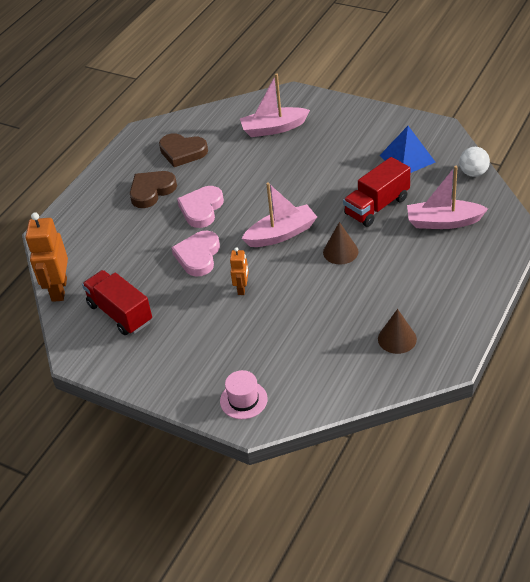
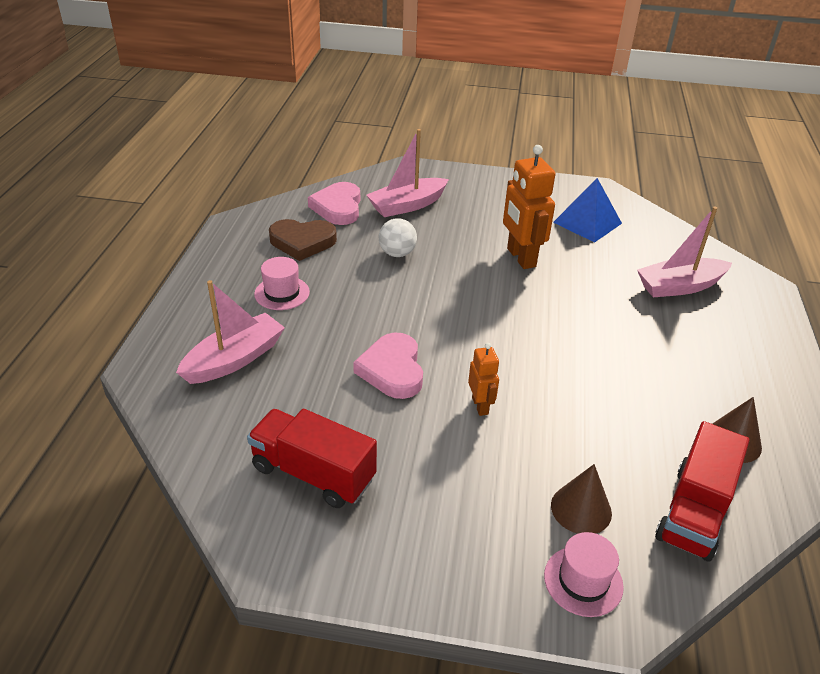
camera: 25 degrees left, 5 degrees down
orange robot [25,212,68,302] -> orange robot moved to [503,145,555,269]
brown heart [130,171,177,208] -> pink hat [254,257,310,310]
pink heart [177,186,224,228] -> pink heart moved to [308,182,360,225]
pink boat [242,182,317,247] -> pink boat moved to [176,280,285,384]
brown cone [323,222,358,265] -> brown cone moved to [551,464,612,534]
red truck [343,157,410,227] -> red truck moved to [655,421,749,562]
white ball [459,147,490,177] -> white ball moved to [378,218,417,257]

